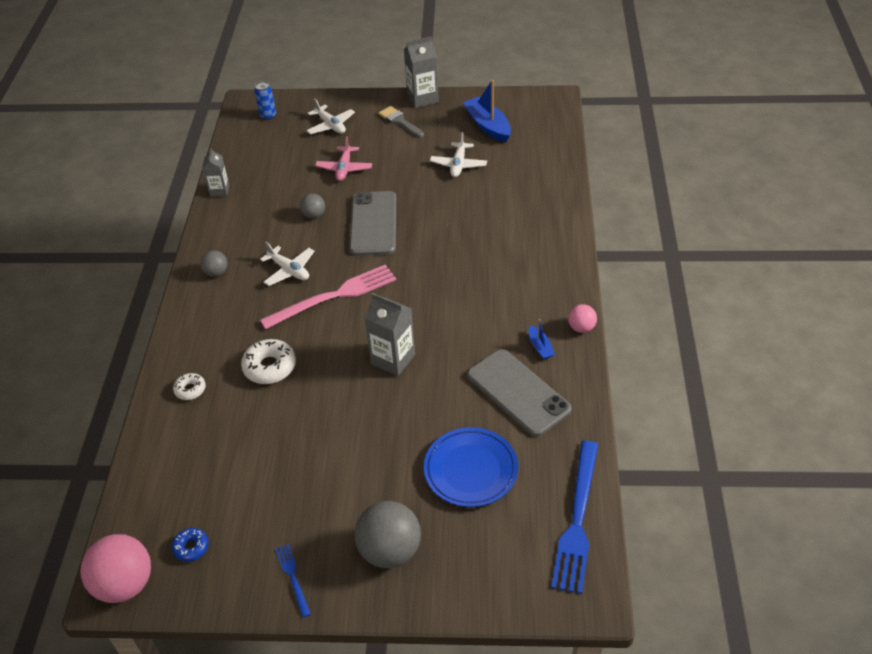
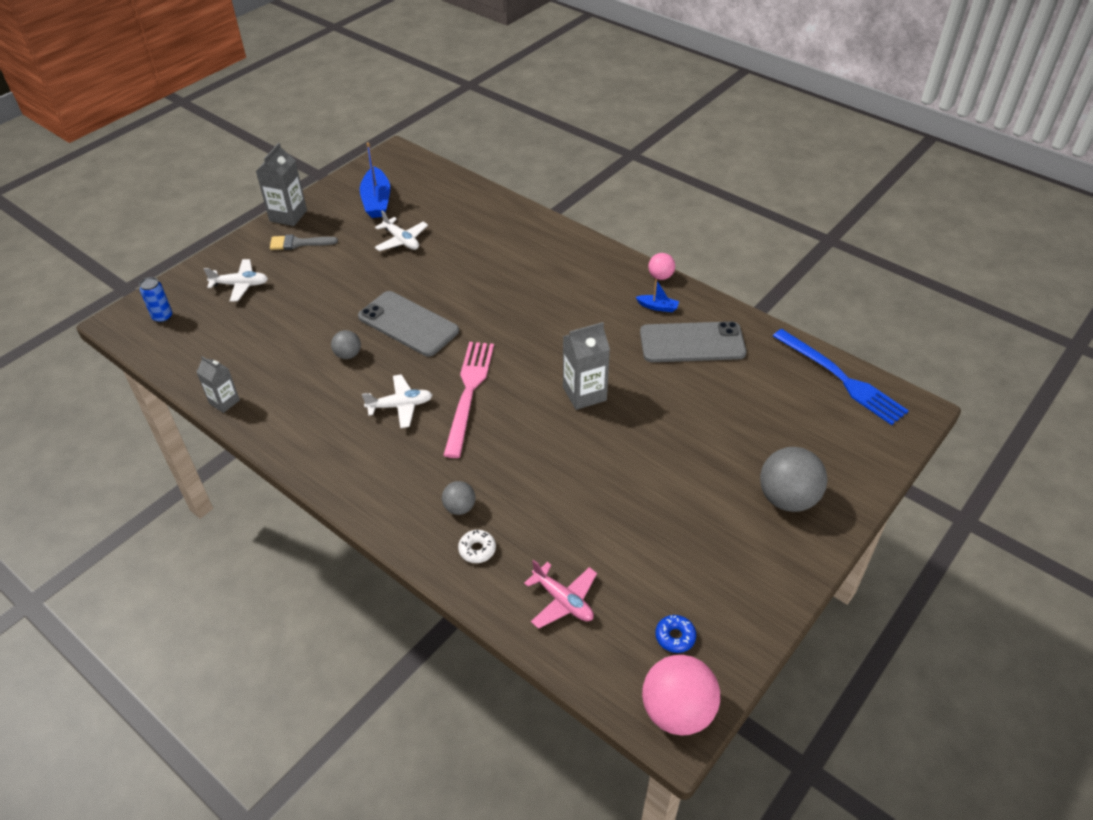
camera: 55 degrees left, 0 degrees up
grey ball [200,250,228,277] -> grey ball moved to [442,481,475,515]
white donut [241,339,296,384] -> none
blue fork [276,544,311,618] -> none
pink plane [315,136,372,181] -> pink plane moved to [524,560,597,629]
blue plate [424,427,518,507] -> none
blue boat [463,80,511,143] -> blue boat turned 105 degrees counterclockwise [360,142,390,218]

